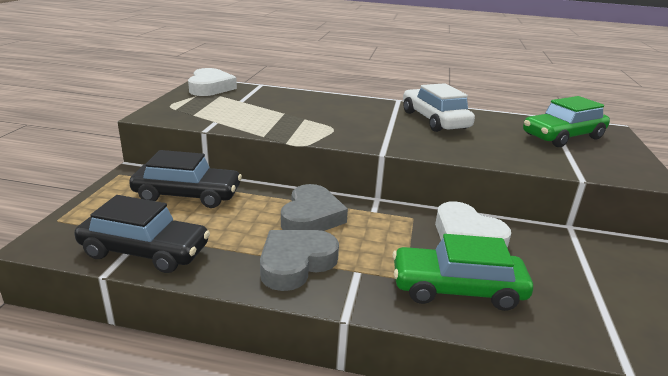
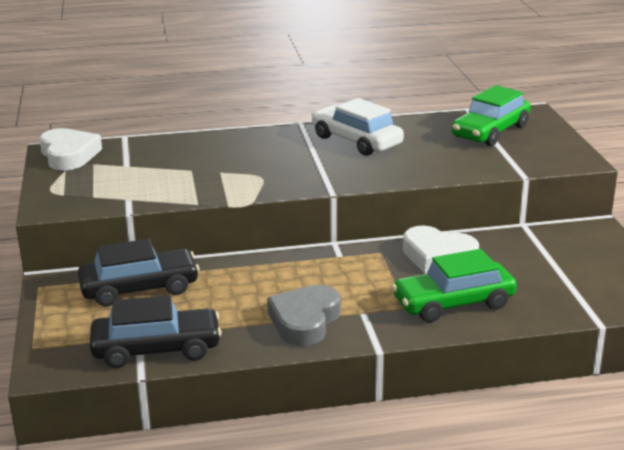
camera: 20 degrees left, 0 degrees up
grey heart [281,184,348,231] -> none

